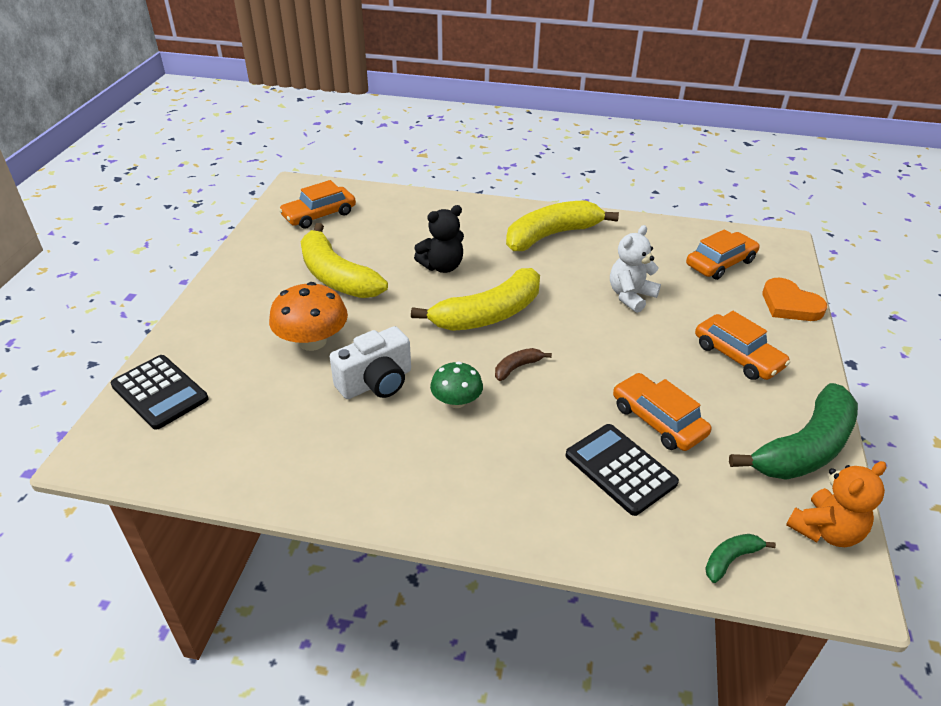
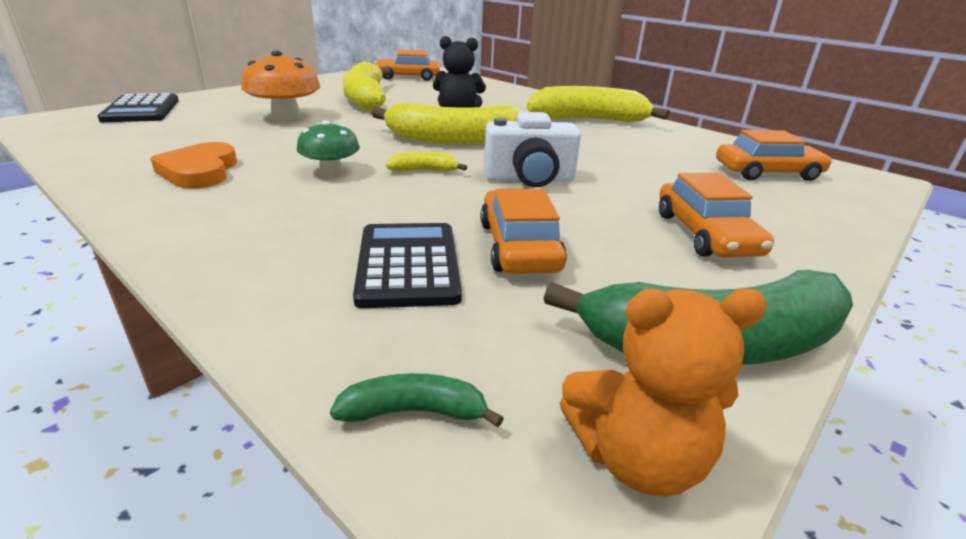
camera: 30 degrees right, 10 degrees down
white camera [330,326,411,399] -> white camera moved to [484,112,581,187]
brown banana [495,348,552,381] -> yellow banana [386,152,467,172]
white teddy bear [610,225,661,313] -> none
orange heart [763,278,827,321] -> orange heart moved to [150,142,237,189]

